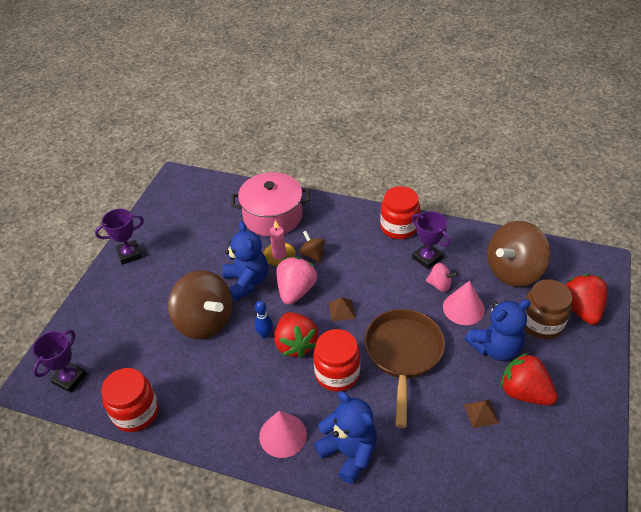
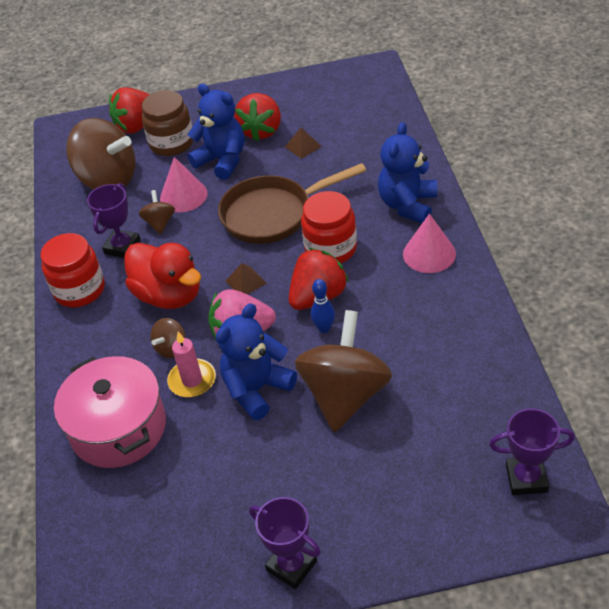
camera: 115 degrees left, 0 degrees up
red jar [101,368,158,432] -> none
pink spinning top [426,263,458,292] -> brown spinning top [139,190,175,234]
none -> red duck [125,243,201,309]

